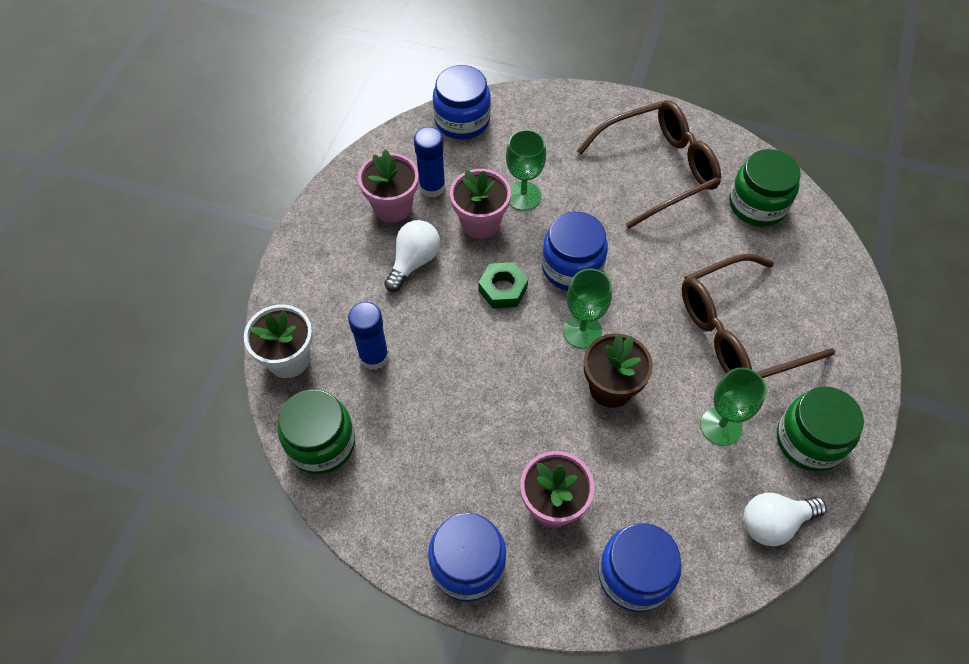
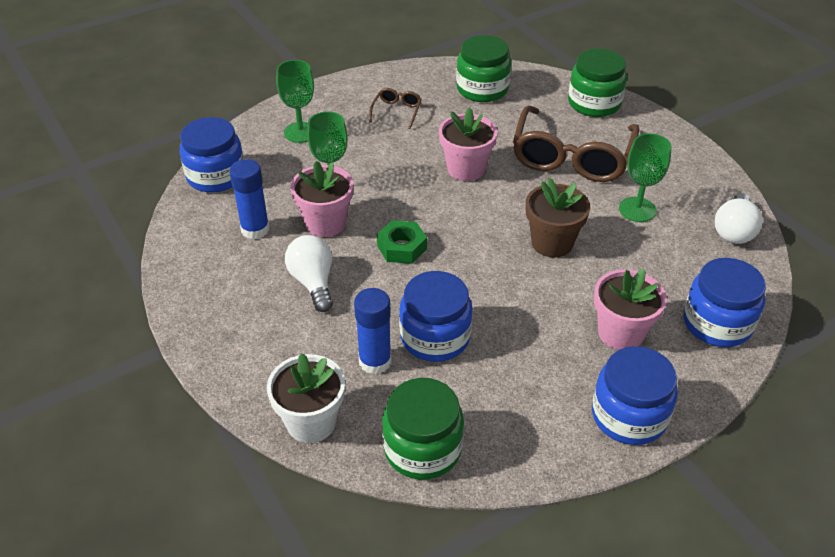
camera: 50 degrees left, 15 degrees down
pink flower pot [358,149,419,223] -> pink flower pot moved to [439,107,498,181]
blue jar [542,212,608,291] -> blue jar moved to [399,271,473,362]
green goblet [563,269,612,348] -> green goblet moved to [276,60,314,143]
brown glasses [577,100,721,229] -> brown glasses [369,88,422,129], size x0.43
green jar [777,386,864,472] -> green jar moved to [568,49,627,117]

